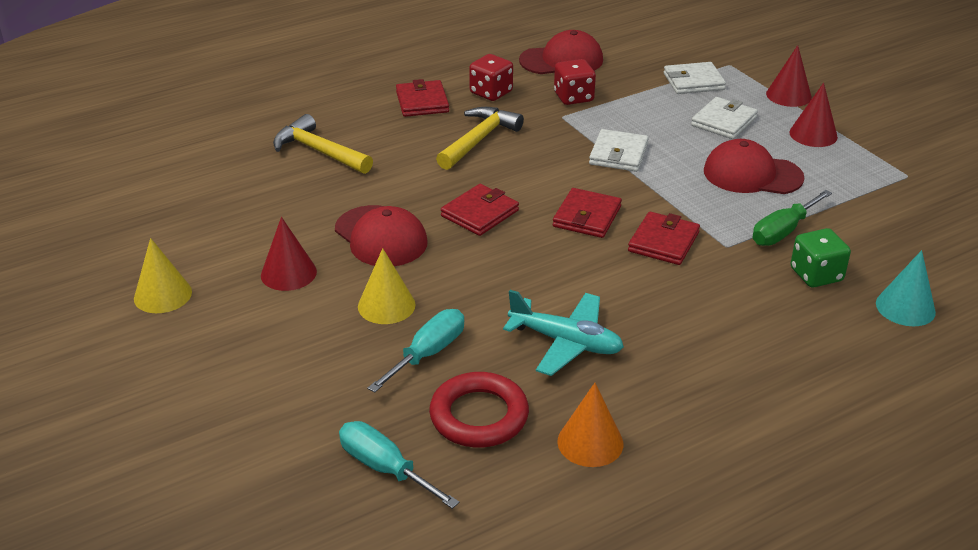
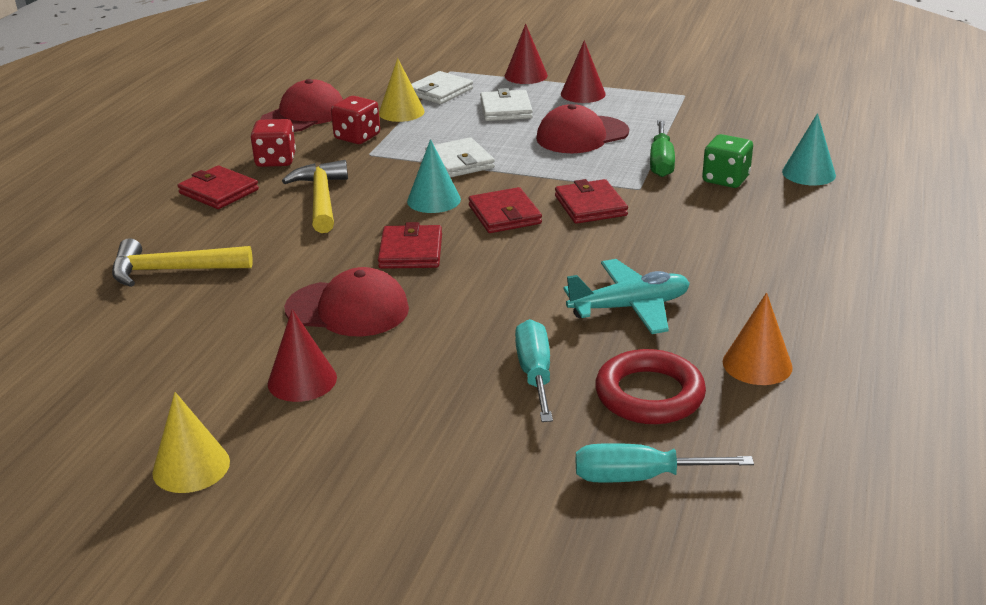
camera: 40 degrees left, 5 degrees down
yellow cone [358,248,415,324] -> yellow cone moved to [379,58,425,122]
none -> turquoise cone [407,139,461,213]

